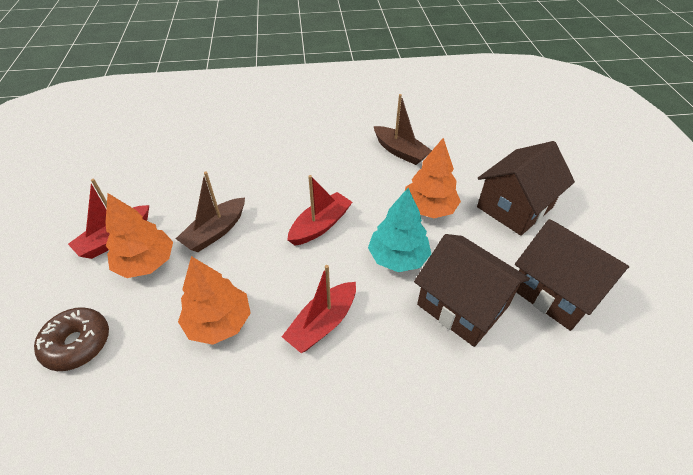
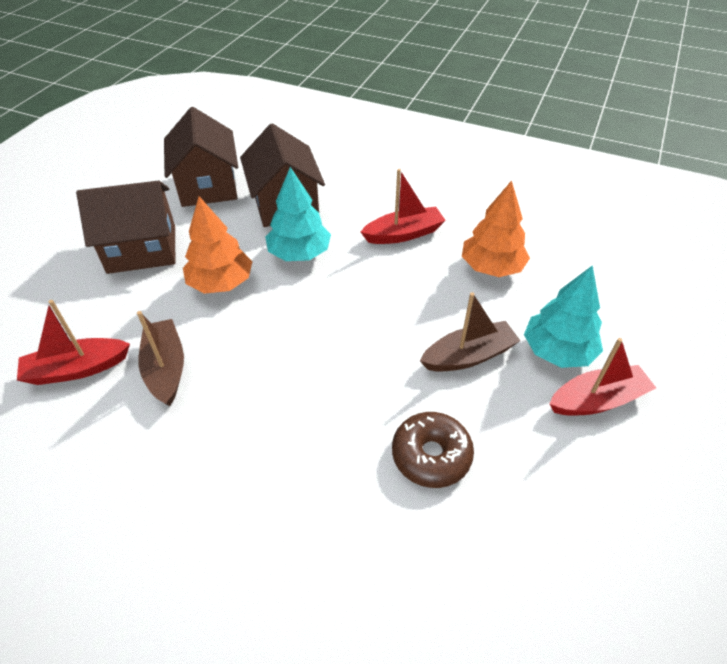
camera: 150 degrees left, 0 degrees up
brown donut [34,307,109,371] -> brown donut moved to [392,412,474,488]
orange tree [105,193,173,278] -> turquoise tree [524,265,603,368]
red boat [287,175,352,245] -> red boat moved to [17,300,130,385]

